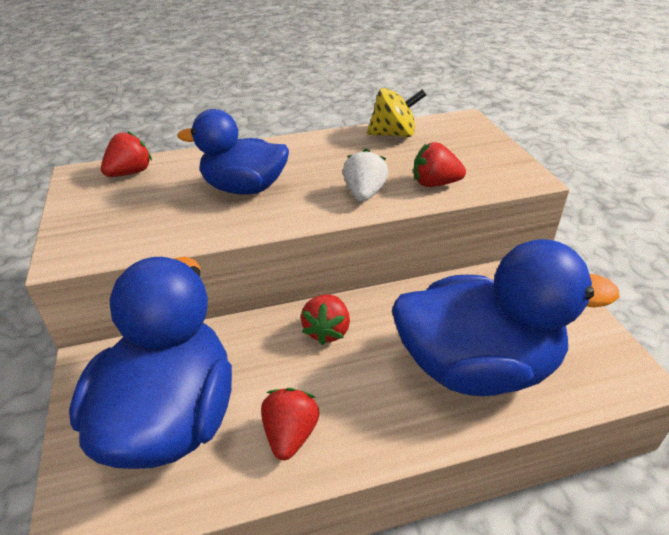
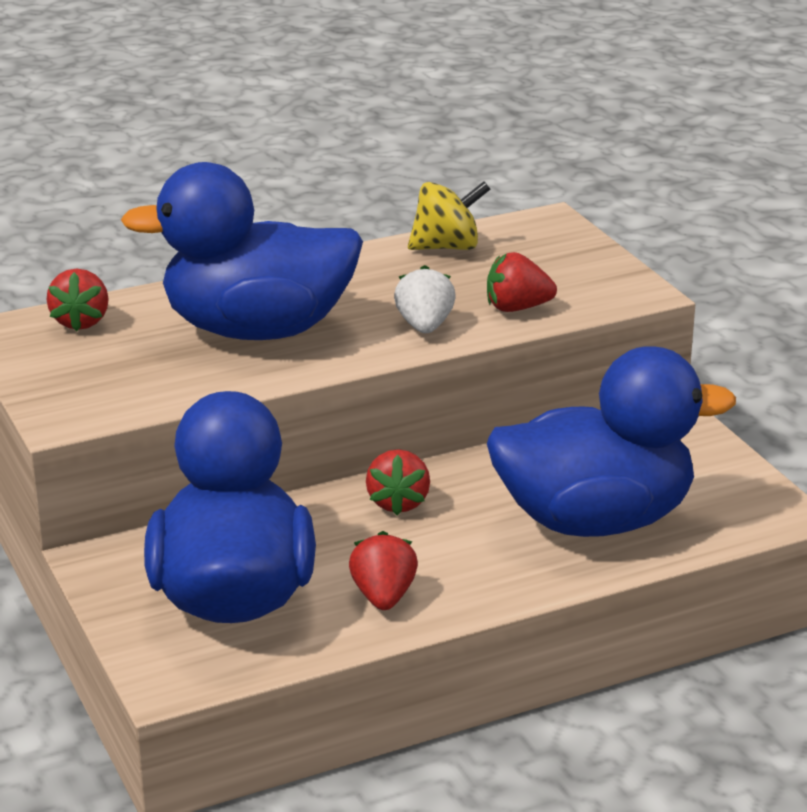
camera: 10 degrees left, 10 degrees down
red strawberry [101,131,152,177] -> red strawberry turned 150 degrees clockwise [46,269,109,331]
blue duck [177,109,289,195] -> blue duck [121,162,363,340], size x1.58

